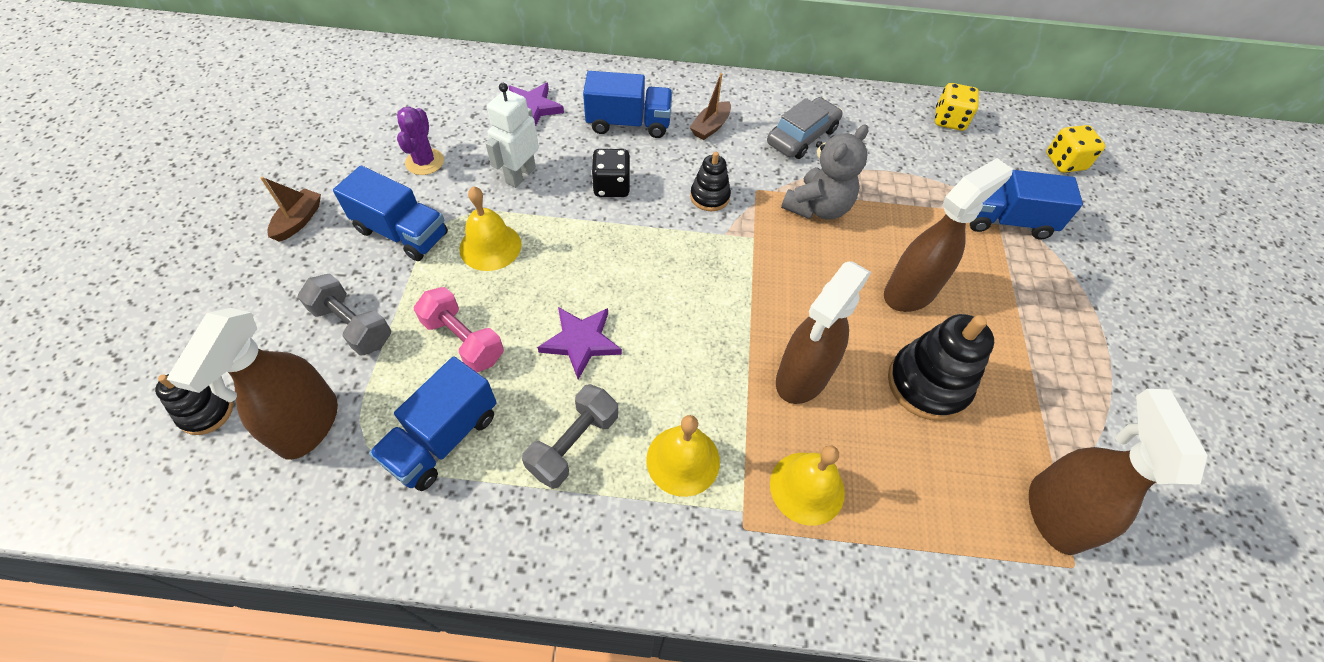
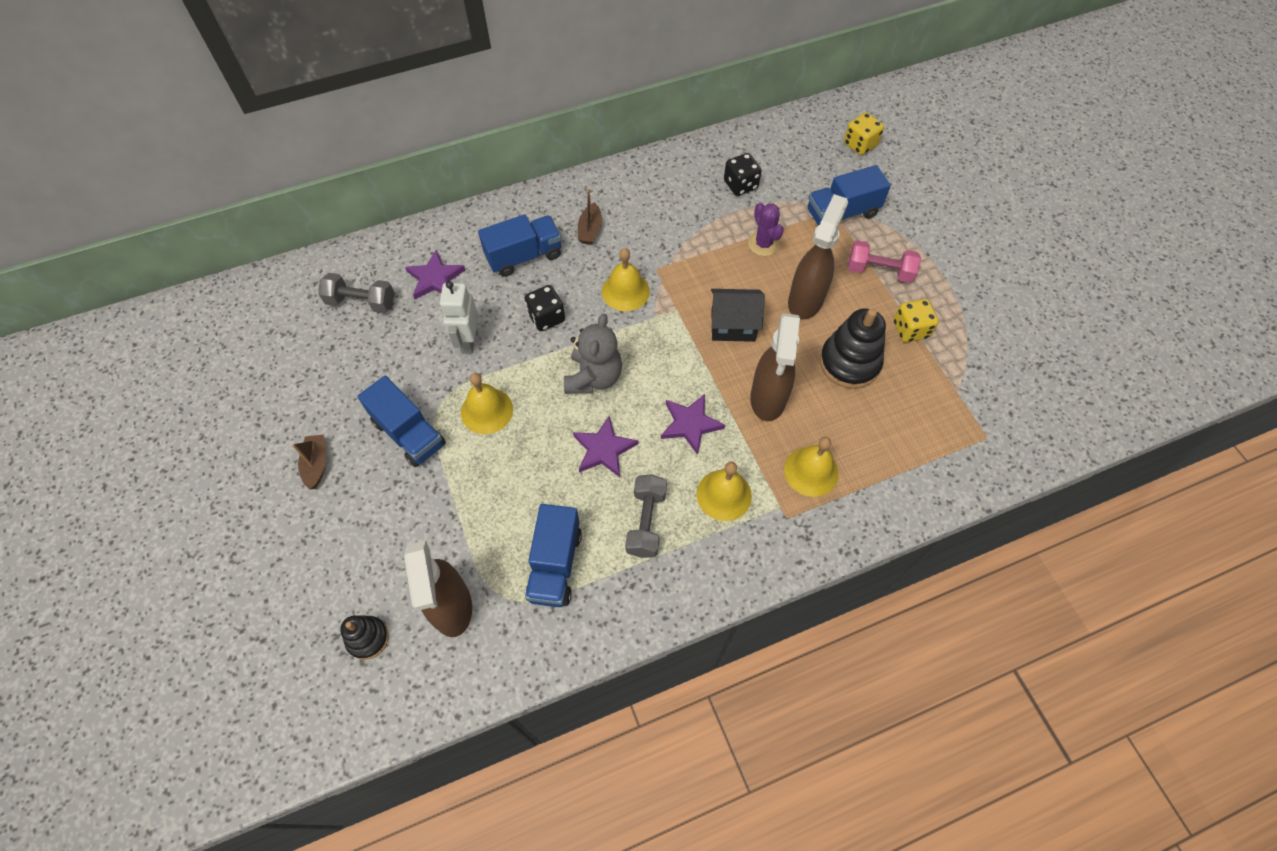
camera: 25 degrees left, 5 degrees up
grey dumbbell [298,274,391,356] -> grey dumbbell moved to [318,273,394,313]
blue truck [333,166,448,261] -> blue truck turned 45 degrees clockwise [357,376,446,467]
purple cactus [397,106,444,175] -> purple cactus moved to [748,203,784,256]
pink dumbbell [414,287,504,372] -> pink dumbbell moved to [848,240,921,283]
black stacking toy [690,151,731,211] -> yellow bell [602,248,650,311]
grey car [767,97,843,159] -> none
grey teddy bear [781,124,869,220] -> grey teddy bear moved to [564,314,622,394]
yellow dice [935,83,979,131] -> yellow dice moved to [893,299,939,342]
brown spray bottle [1029,389,1208,555] -> none
none -> purple star [661,394,725,455]
none -> black house [711,289,765,342]
none -> black dice [724,153,761,196]

